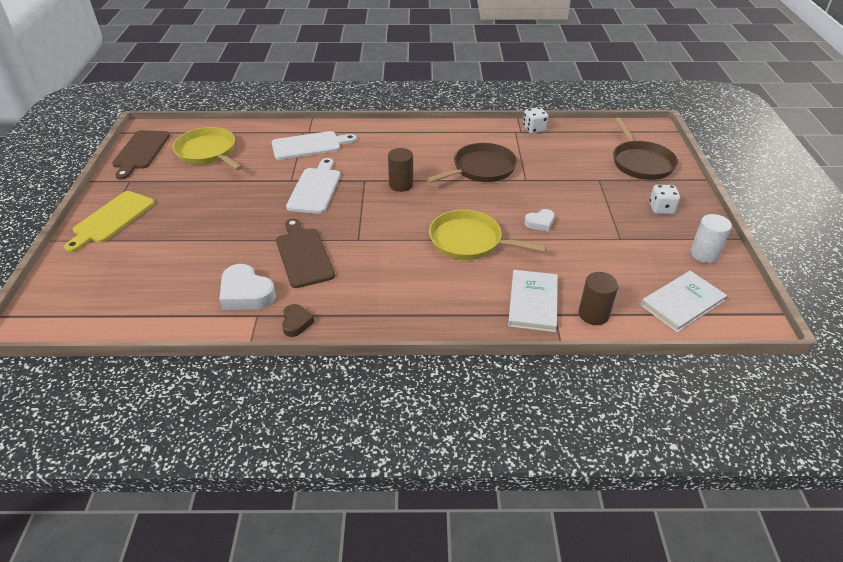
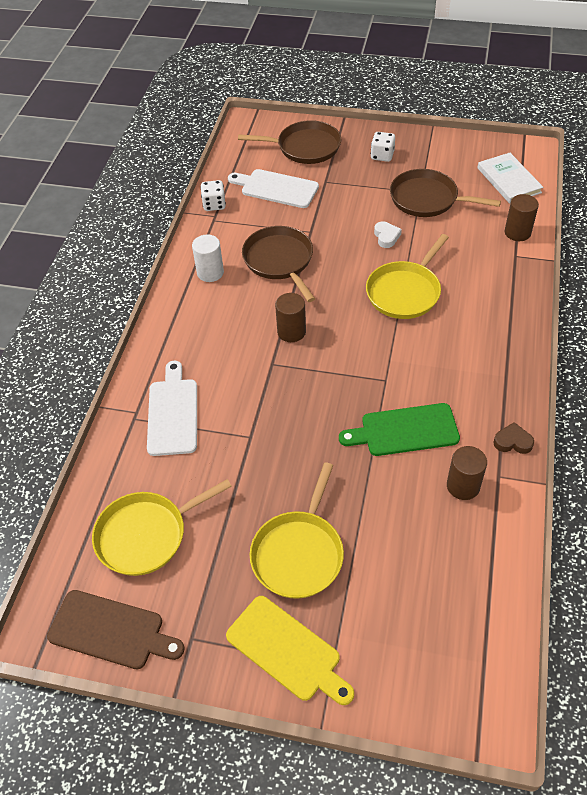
camera: 75 degrees left, 10 degrees up
white heart [219,264,276,310] -> brown cylinder [447,446,487,500]
brown cutting board [276,218,335,288] -> green cutting board [339,403,460,456]
white cutting board [286,158,341,214] -> white cutting board moved to [228,169,319,208]
white book [508,270,558,332] -> none
white cylinder [690,214,732,263] -> white cylinder moved to [192,235,224,282]
none -> yellow pan [250,462,344,599]
none -> brown pan [390,169,501,217]

